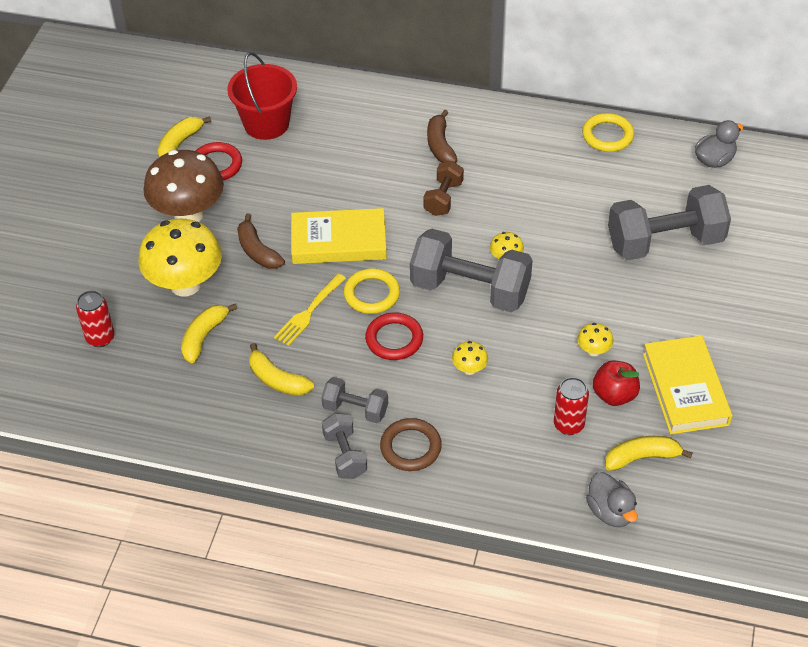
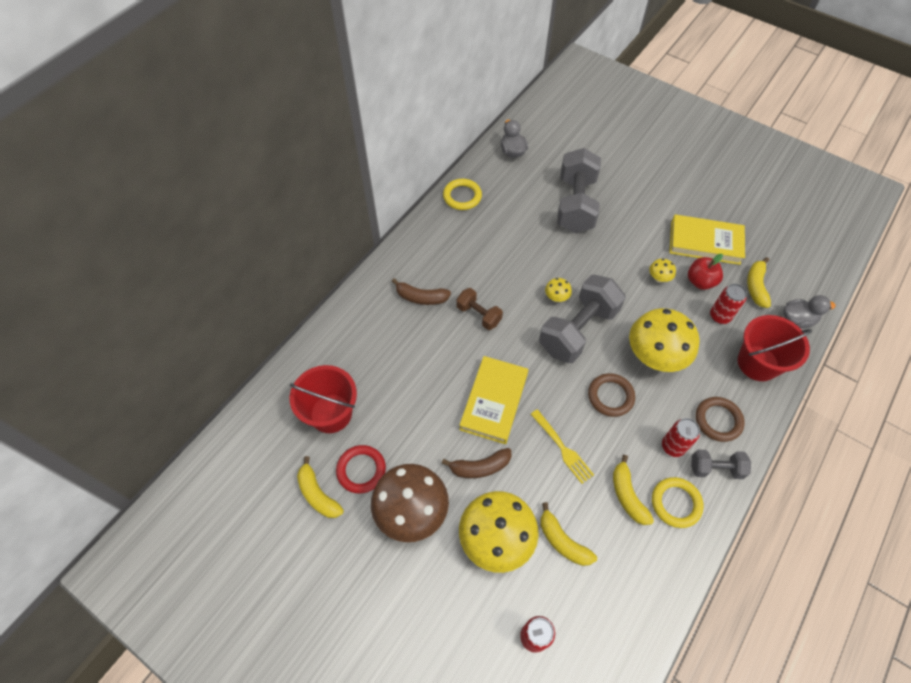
camera: 70 degrees left, 10 degrees up
yellow banana [249,343,314,396] -> yellow banana turned 105 degrees clockwise [613,455,654,525]
grey dumbbell [321,377,388,423] -> red can [662,418,700,457]
yellow ring [344,268,400,314] -> yellow ring moved to [652,477,704,528]
red ring [365,313,423,360] -> brown ring [588,373,635,417]
yellow mushroom [452,341,488,375] -> yellow mushroom [629,308,699,372], size x2.38
none -> red bucket [738,315,812,381]

